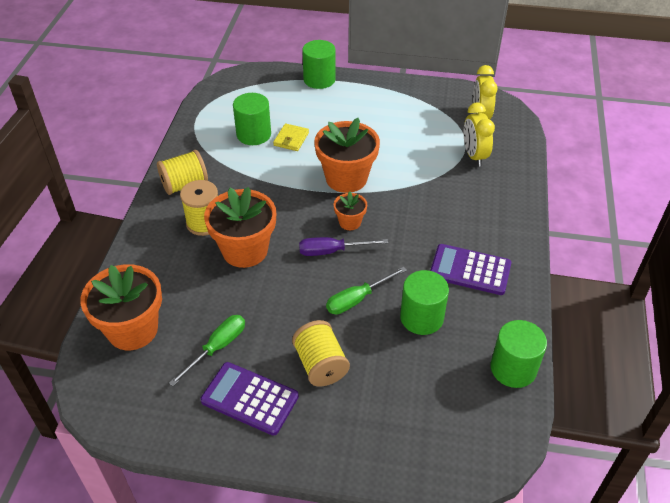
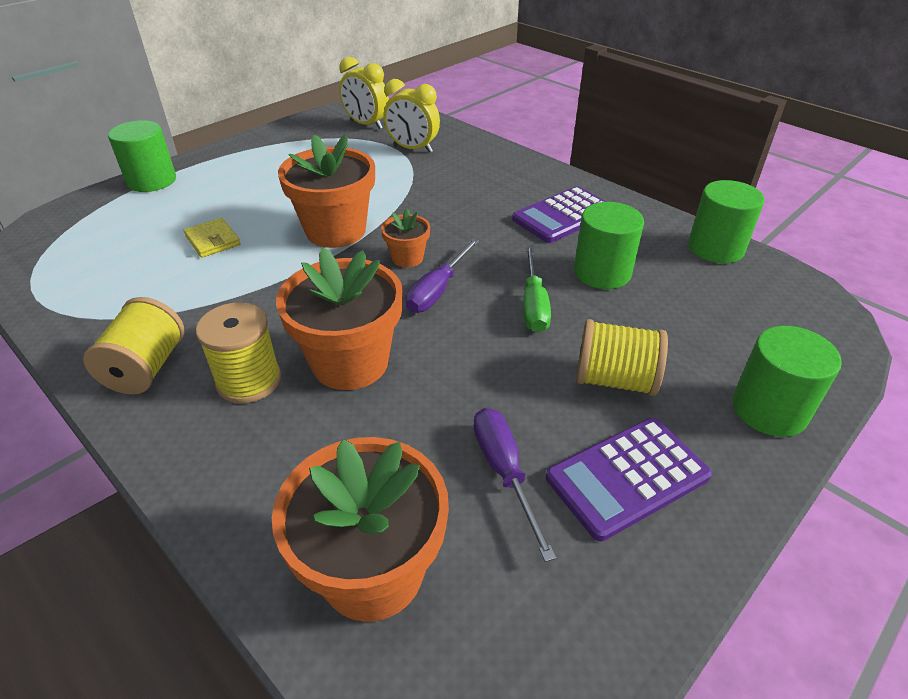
camera: 55 degrees left, 5 degrees down
green screwdriver [169,315,245,386] -> purple screwdriver [473,408,556,562]
green cylinder [233,93,271,145] -> green cylinder moved to [732,326,842,437]

